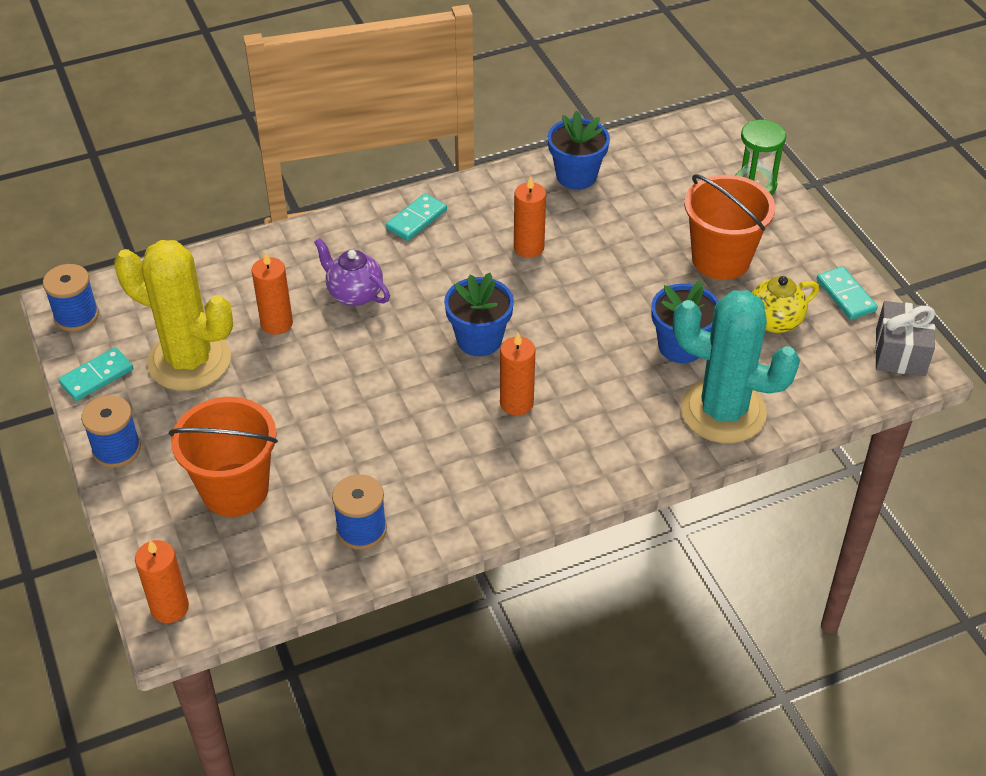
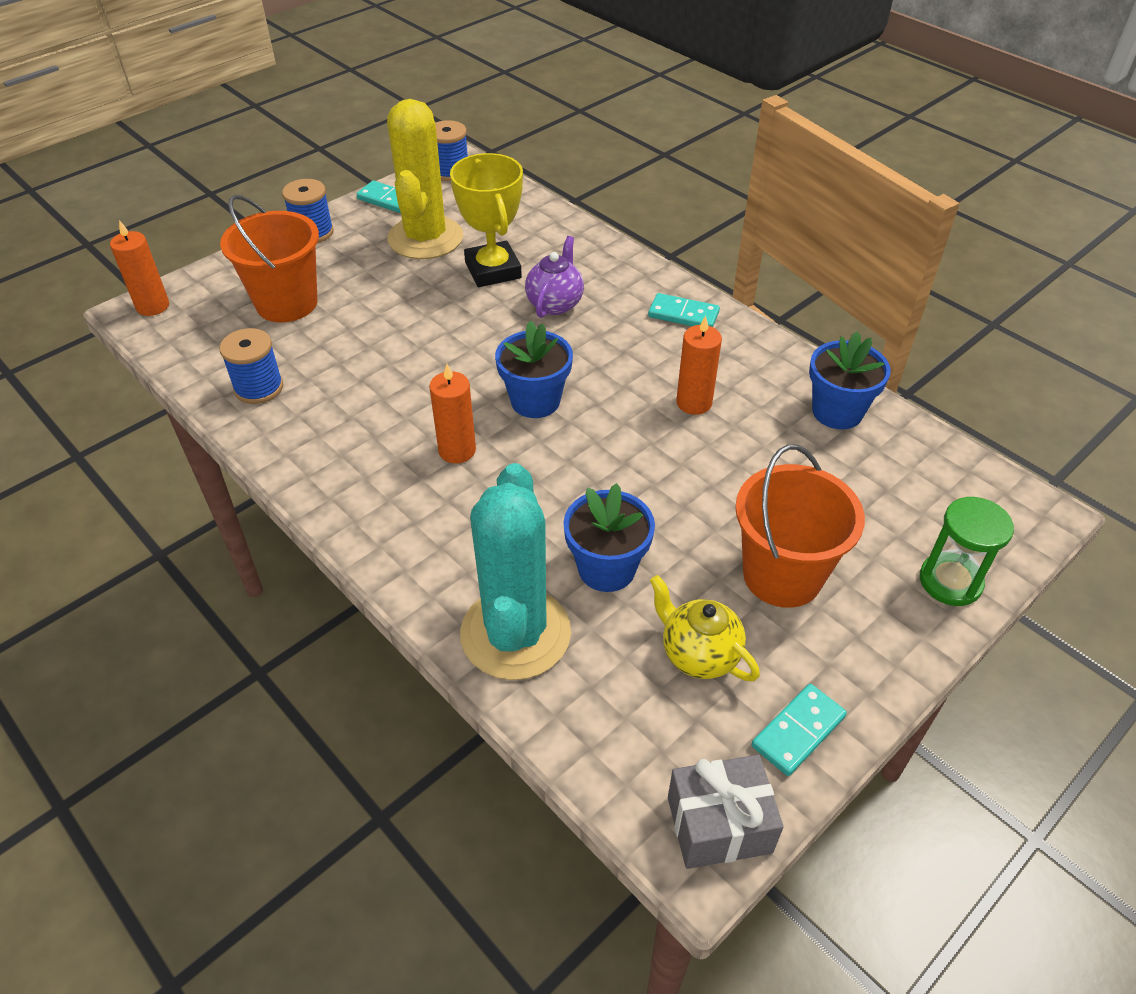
camera: 70 degrees right, 0 degrees up
orange candle [252,252,293,335] -> yellow trophy [450,153,523,287]

